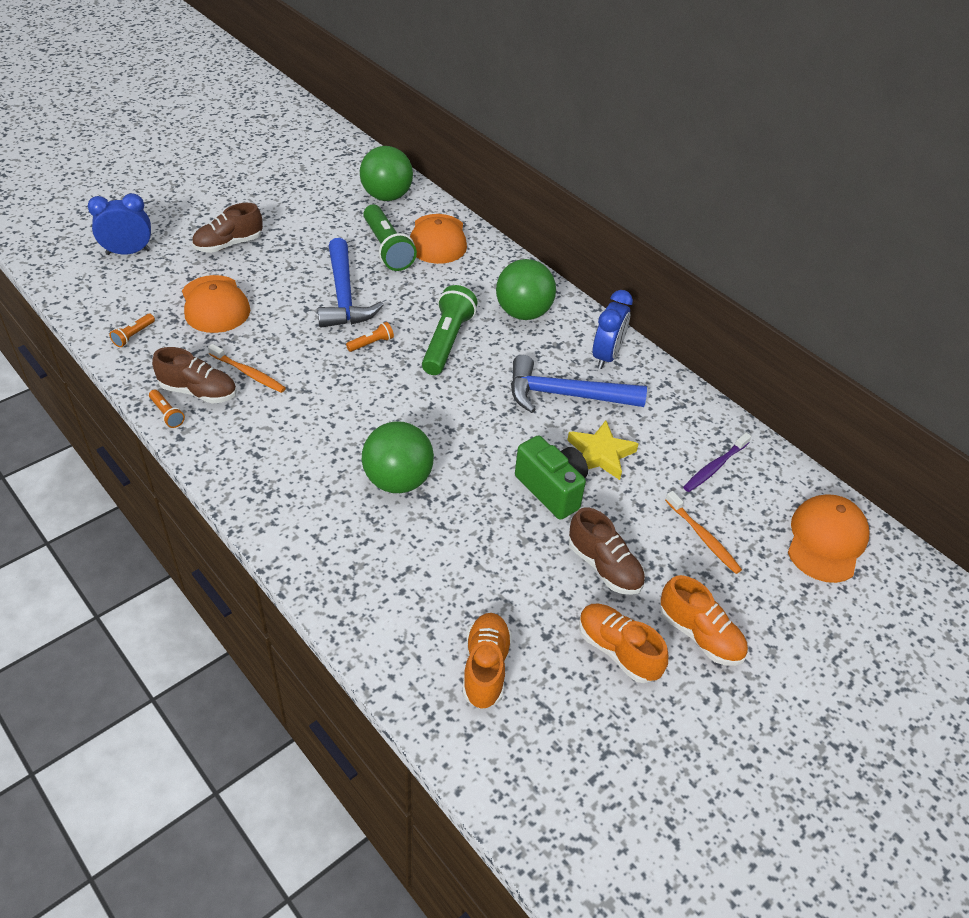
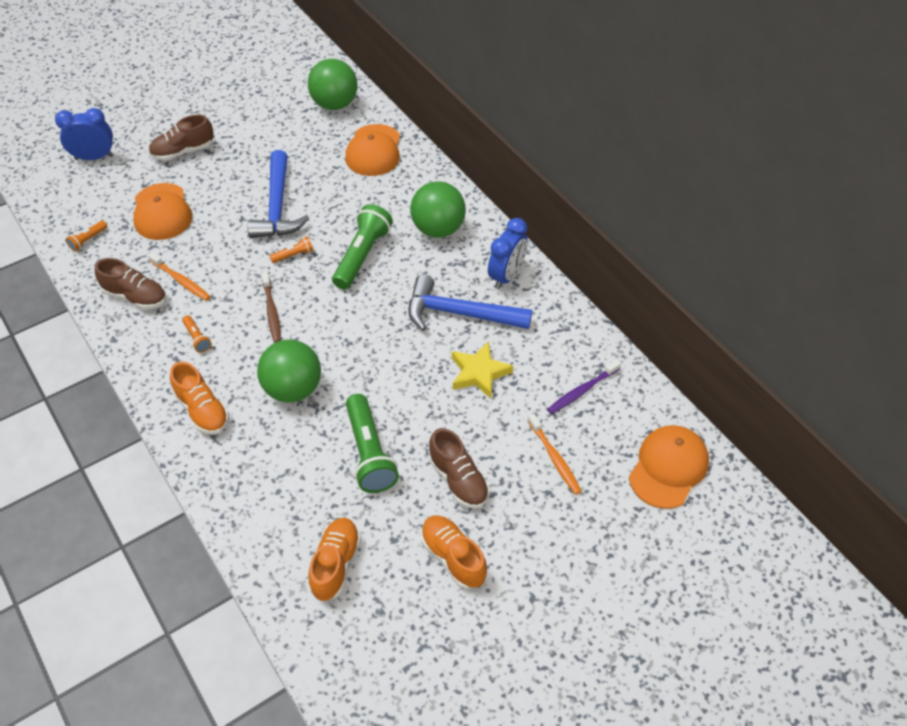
camera: 10 degrees right, 5 degrees up
orange flashlight [149,390,185,428] -> orange flashlight moved to [182,315,211,353]
green flashlight [363,205,417,271] -> green flashlight moved to [346,394,399,493]
green camera [515,436,588,520] -> none
orange shoe [660,575,748,666] -> orange shoe moved to [170,362,229,435]
none -> brown toothbrush [262,272,281,342]

